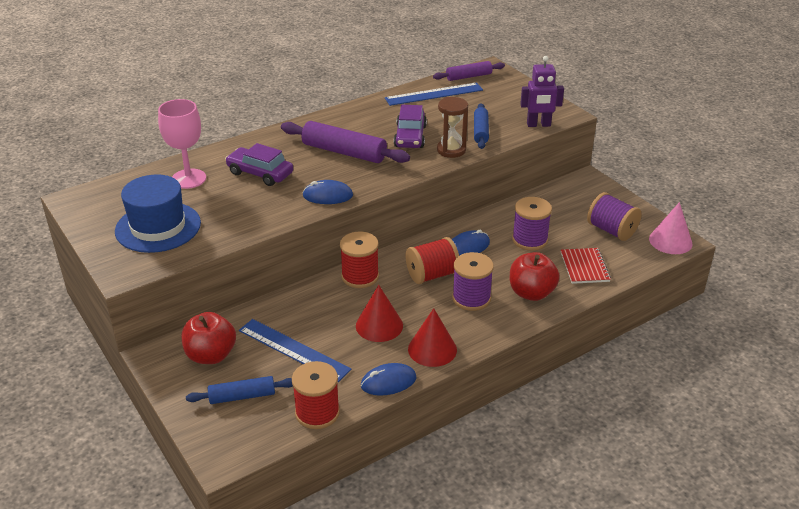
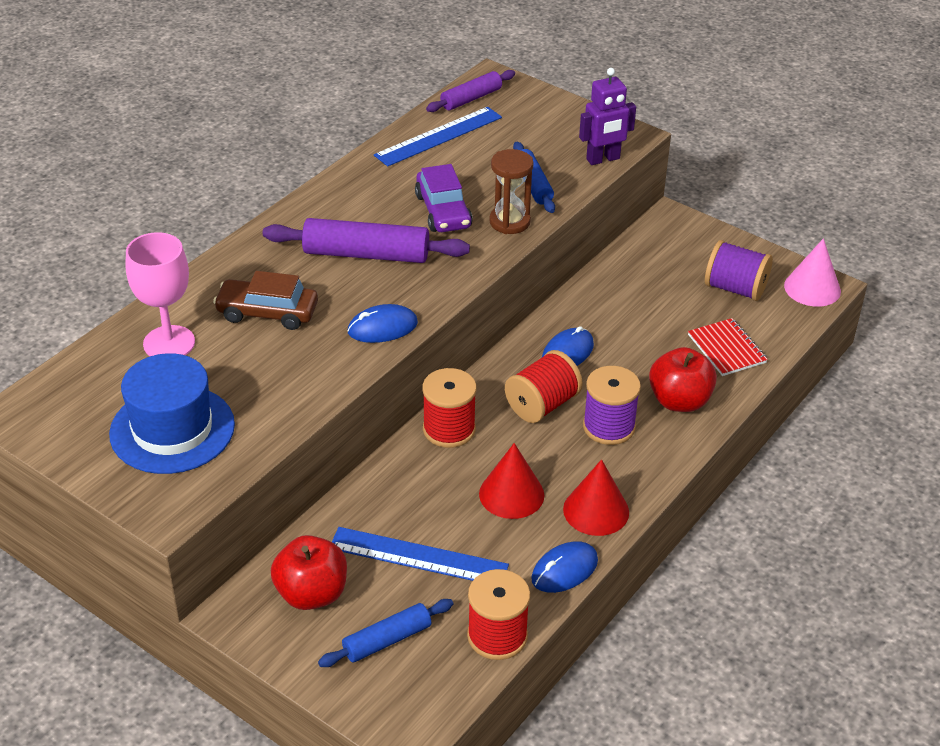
camera: 20 degrees left, 5 degrees up
purple car [225,143,293,186] -> brown car [213,271,318,330]
purple spool [512,197,552,250] -> none

